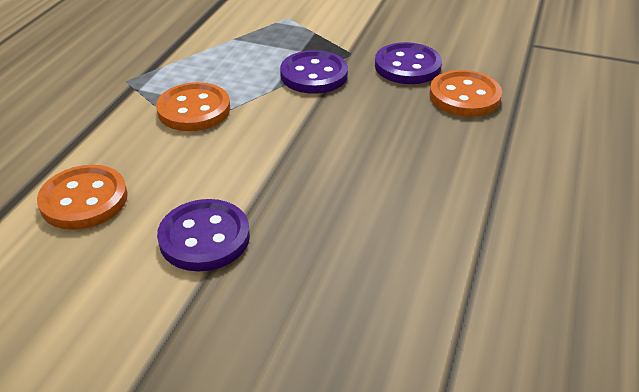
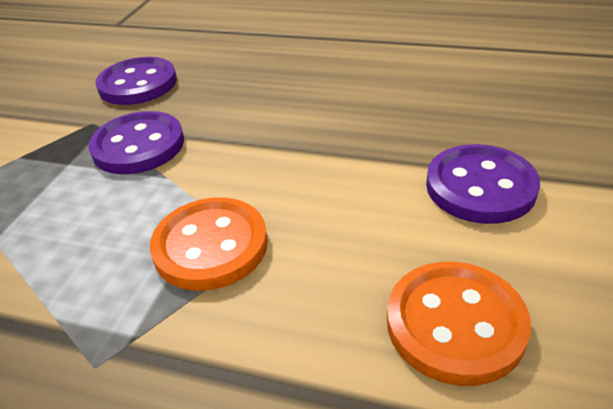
camera: 90 degrees left, 0 degrees up
orange button [429,70,502,117] -> none

